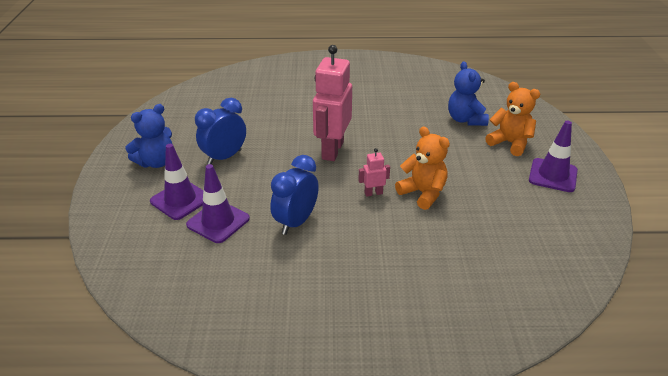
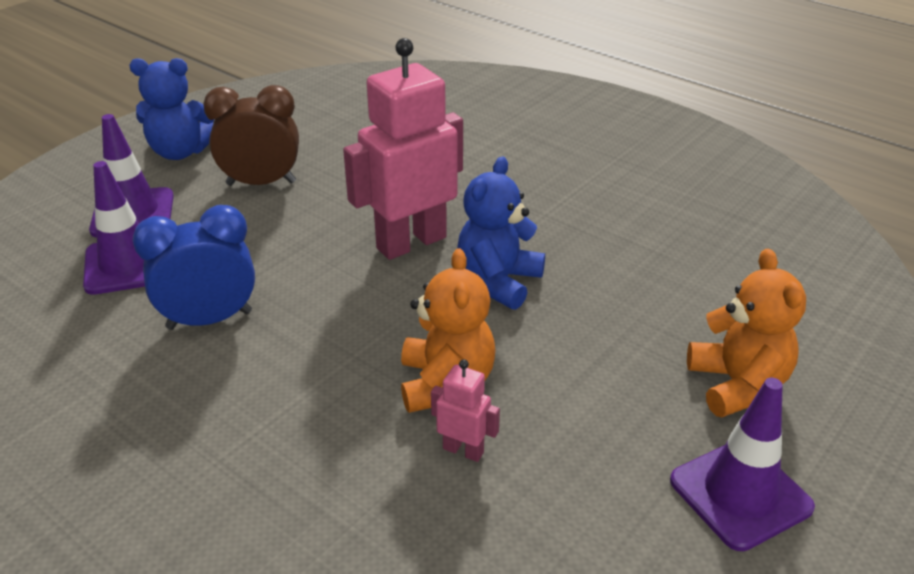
camera: 40 degrees right, 0 degrees up
blue clock [195,98,246,164] -> brown clock [203,85,299,186]
pink robot [358,148,390,197] -> pink robot moved to [431,359,500,462]
blue teddy bear [448,61,489,126] -> blue teddy bear moved to [457,156,545,310]

